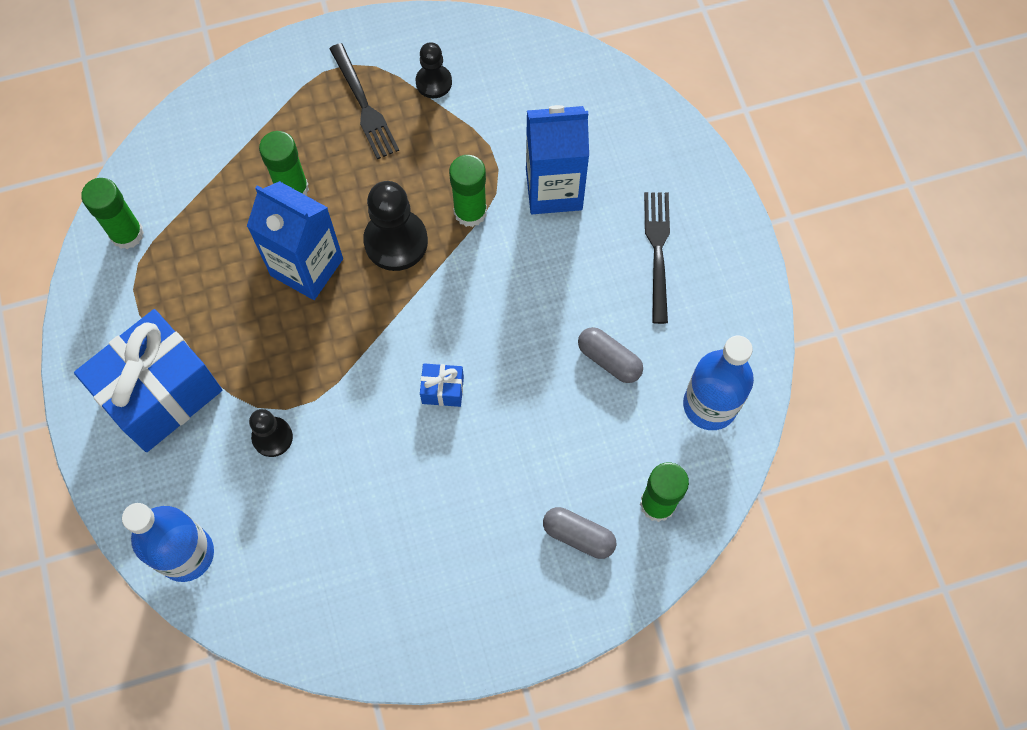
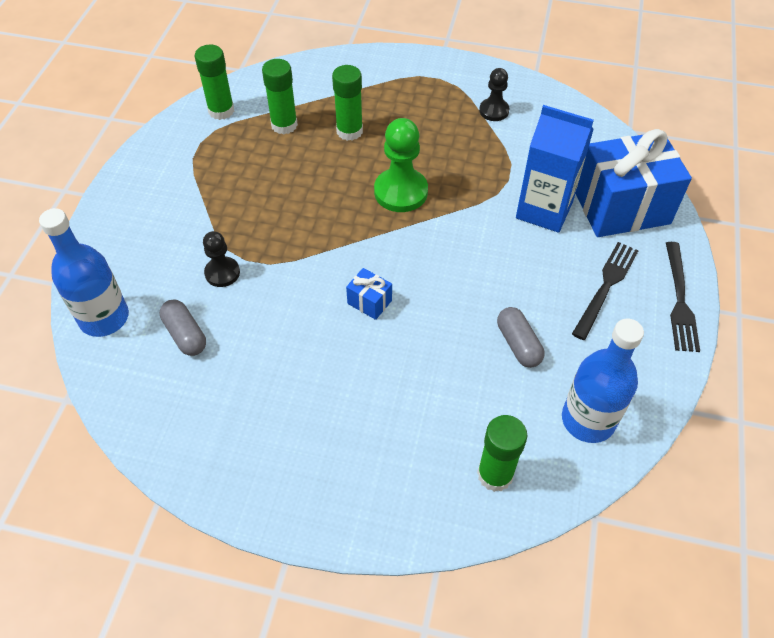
camera: 30 degrees right, 15 degrees down
blue gift [74,309,222,452] -> blue gift moved to [575,129,692,237]
blue carton [247,181,343,300] -> none
black fork [329,43,399,159] -> black fork moved to [666,242,700,352]
black pawn [363,181,428,271] -> green pawn [374,118,428,212]
green glue stick [449,155,487,227] -> green glue stick moved to [262,59,298,135]
grey capsule [543,507,616,559] -> grey capsule moved to [160,300,206,356]

